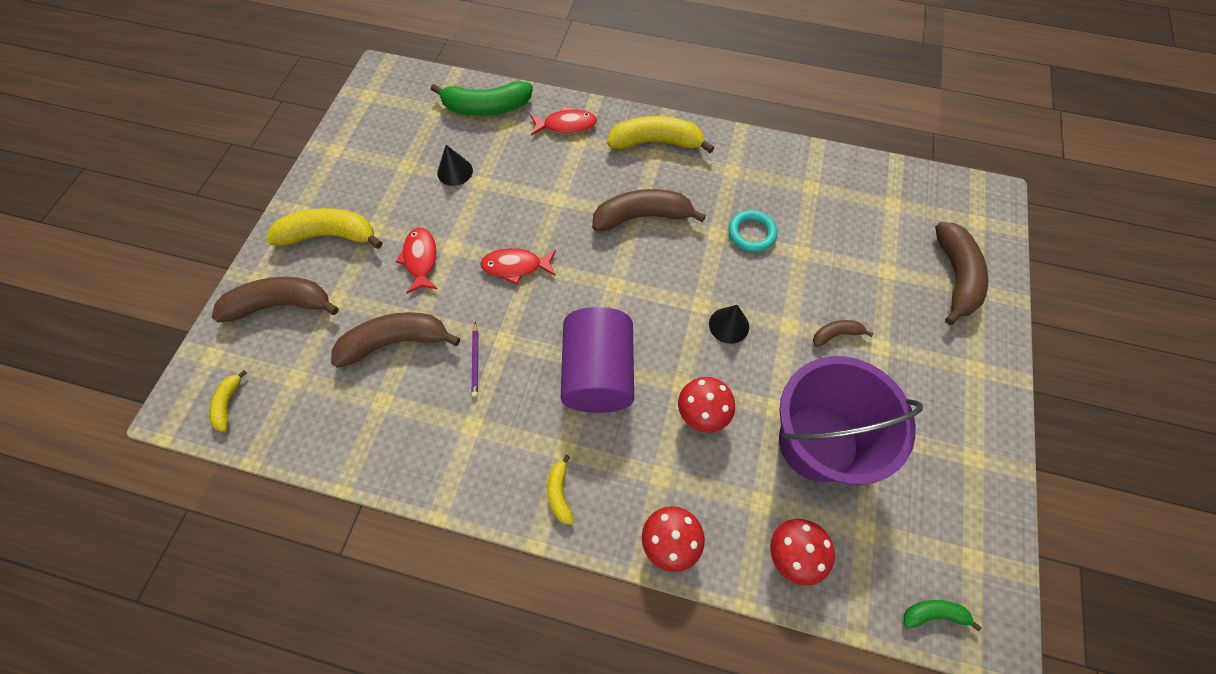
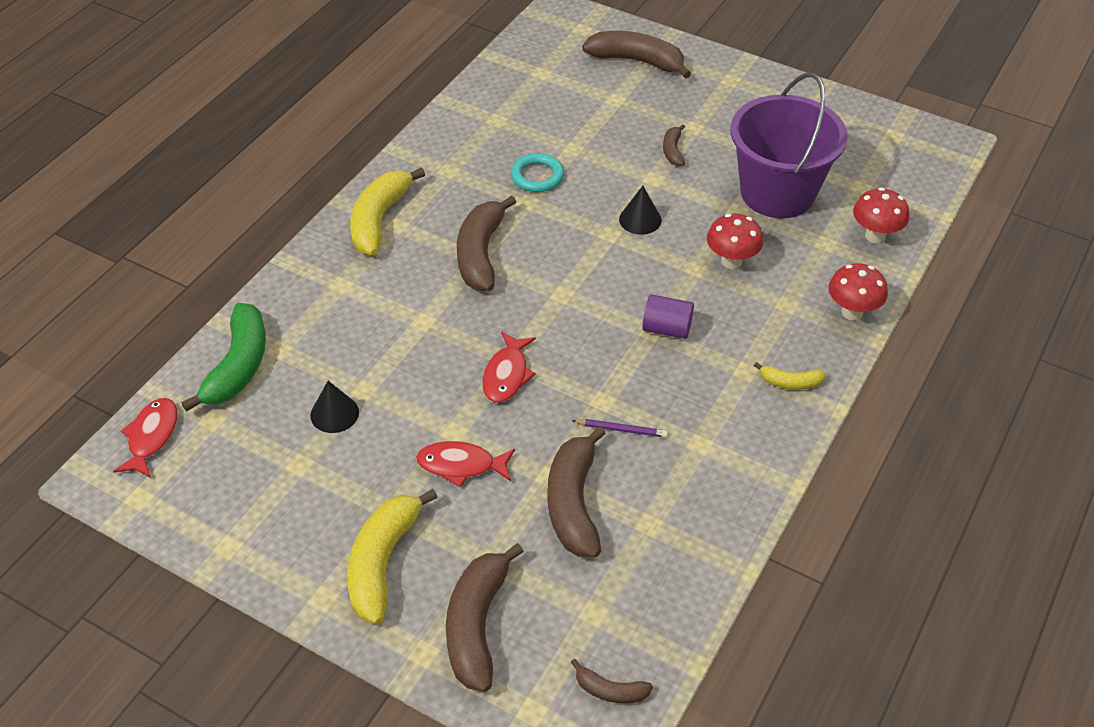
camera: 75 degrees left, 15 degrees down
yellow banana [209,370,247,432] -> brown banana [571,659,653,704]
red fish [530,107,597,136] -> red fish moved to [113,398,178,478]
purple cylinder [561,307,634,413] -> purple cylinder [642,294,694,339], size x0.50
green banana [903,600,982,632] -> none

